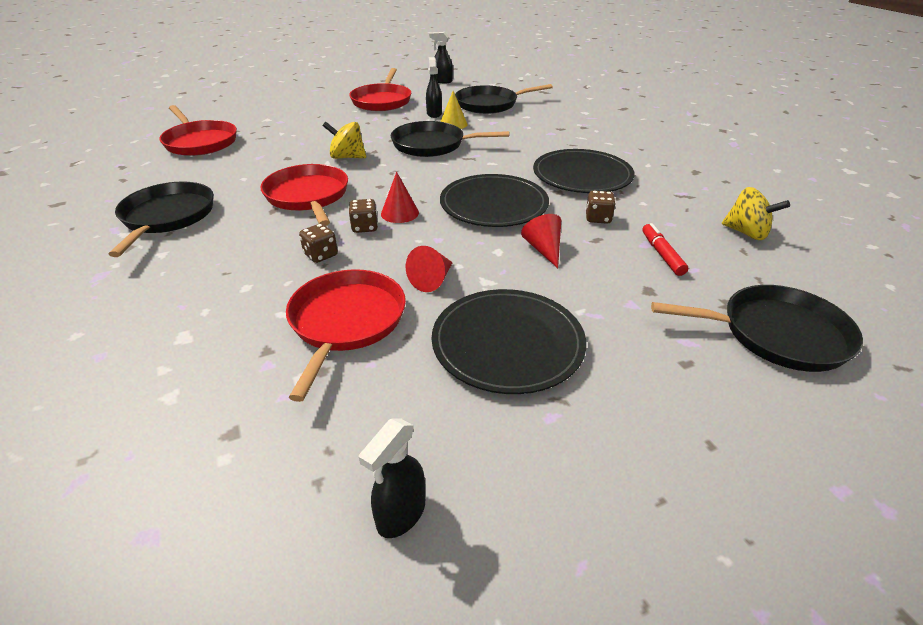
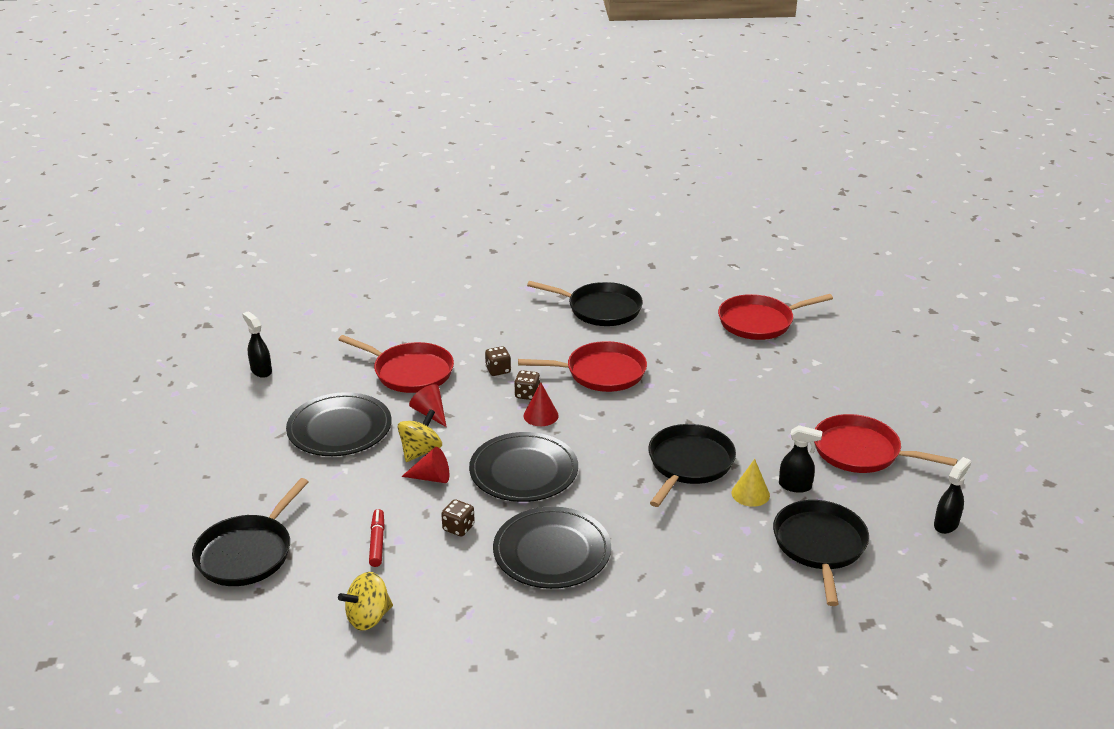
camera: 110 degrees right, 5 degrees down
yellow spinning top [323,122,366,159] -> yellow spinning top moved to [397,409,442,462]
red marker [643,223,688,276] -> red marker turned 105 degrees counterclockwise [369,509,385,567]

